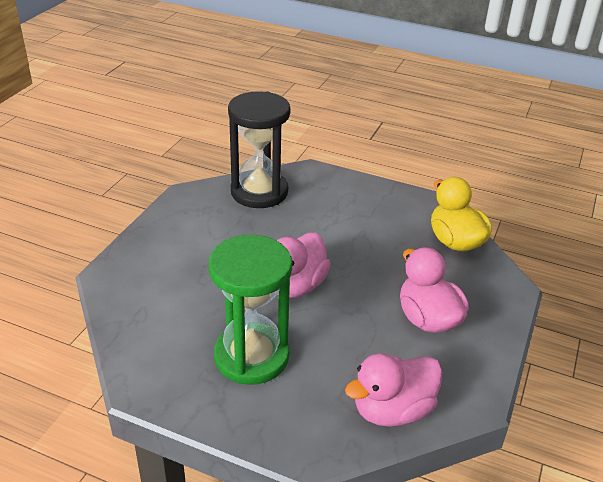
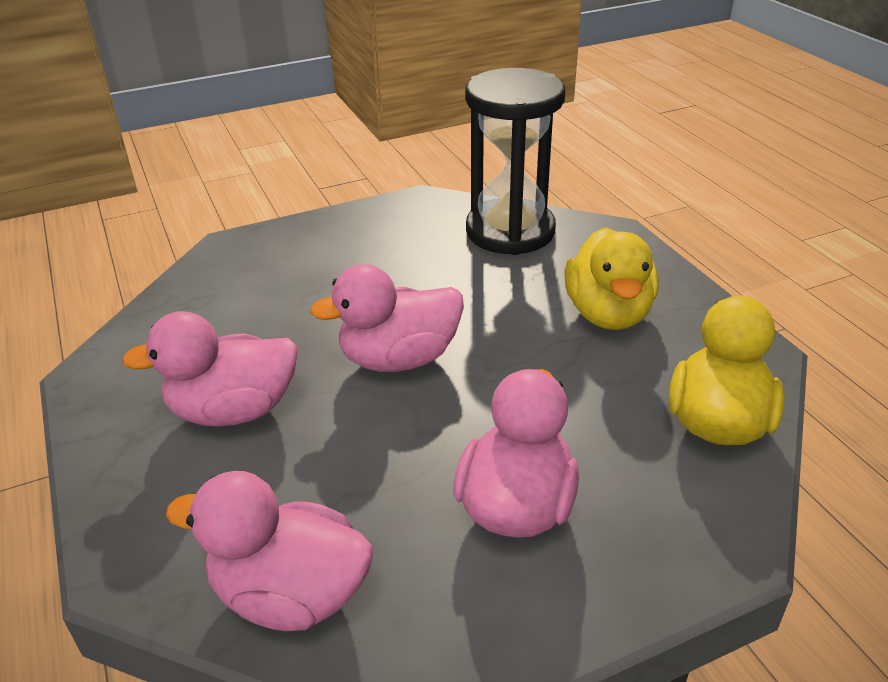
camera: 45 degrees right, 0 degrees up
green hourglass [209,235,292,385] -> pink duck [122,311,298,427]
none -> yellow duck [564,228,659,330]

